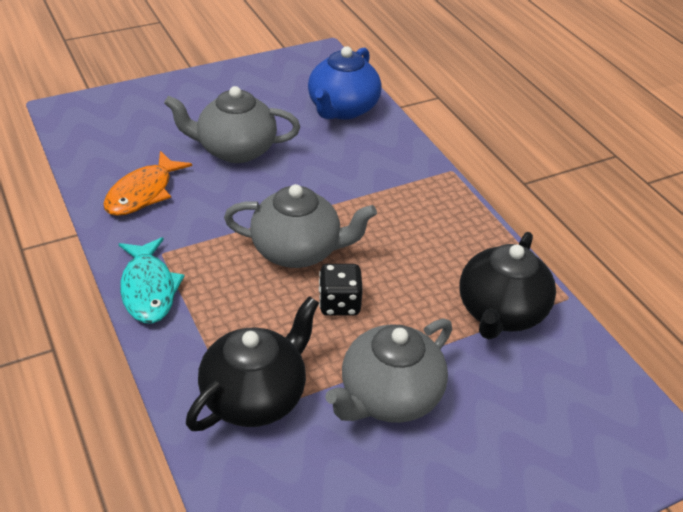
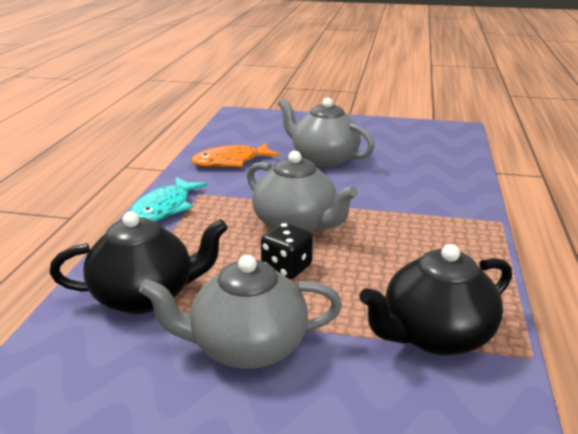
camera: 40 degrees right, 15 degrees down
blue teapot [308,46,382,120] -> none

